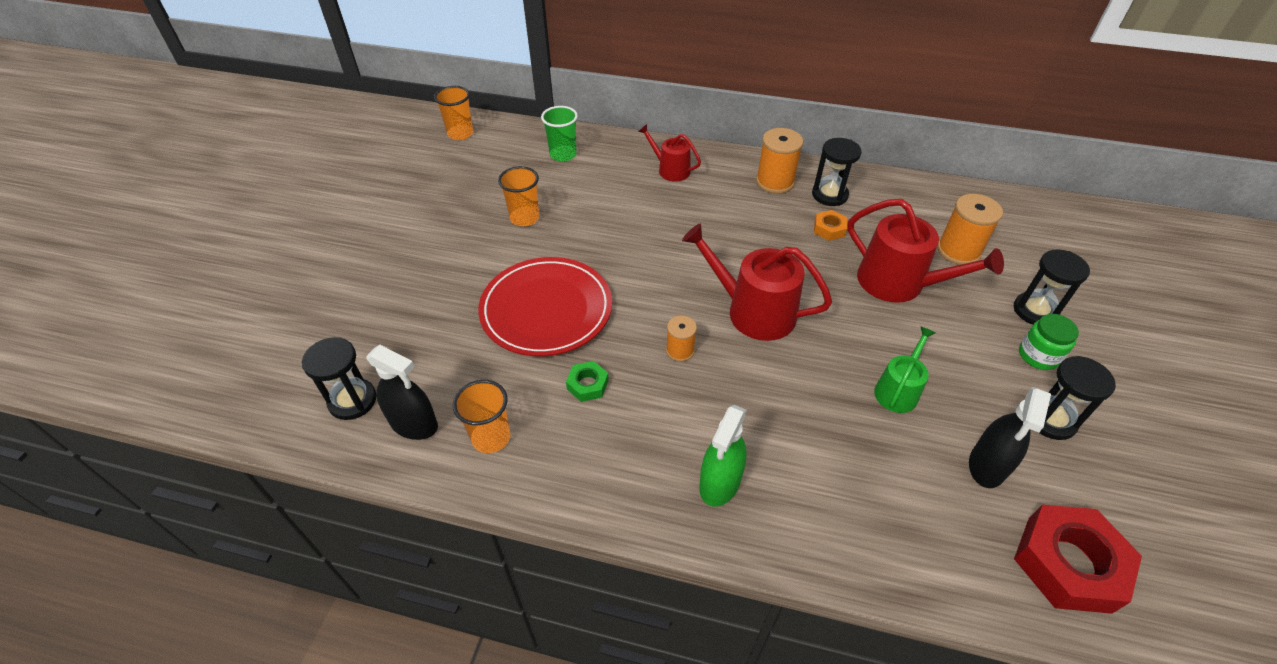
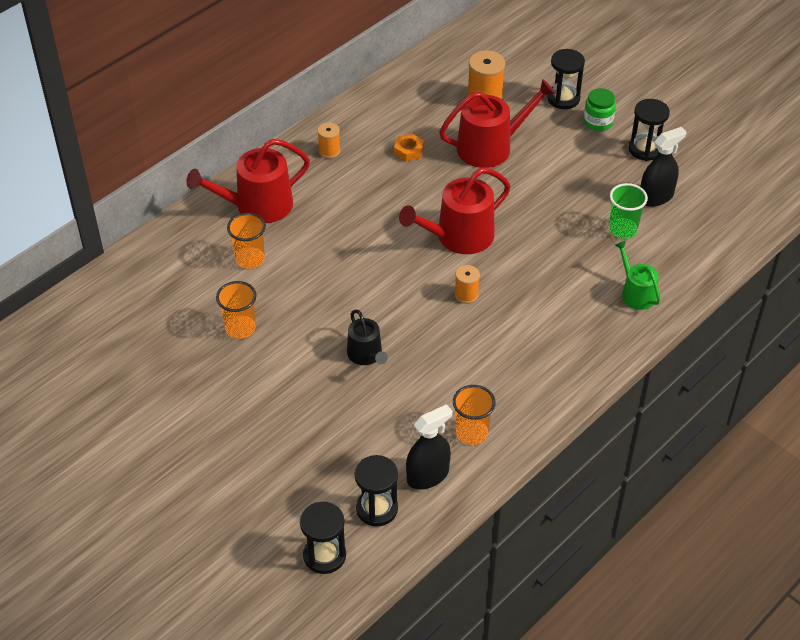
camera: 60 degrees left, 0 degrees up
orange cup [434,86,473,140] -> orange cup moved to [227,213,266,269]
red plate [478,257,612,356] -> black watering can [347,310,388,365]
green cup [541,106,578,162] -> green cup moved to [609,183,648,239]
green nut [566,361,609,402] -> none
red watering can [638,124,701,181] -> red watering can [186,139,310,223], size x1.73
green spray bottle [699,405,747,507] -> none
orange spool [756,128,803,194] -> orange spool [317,122,341,159], size x0.59
black hourglass [812,138,862,206] -> black hourglass moved to [300,502,346,574]
green watering can [874,327,935,413] -> green watering can moved to [615,241,661,310]
black spray bottle [969,387,1051,488] -> black spray bottle turned 90 degrees counterclockwise [640,127,687,207]
red nut [1014,505,1142,614] -> none

